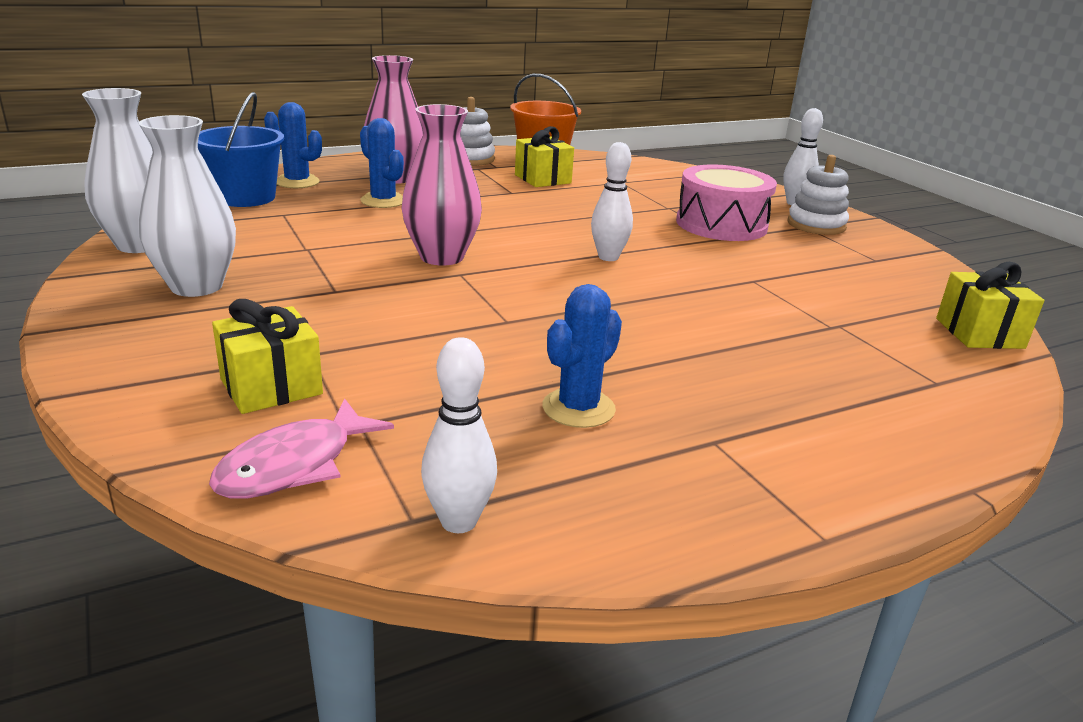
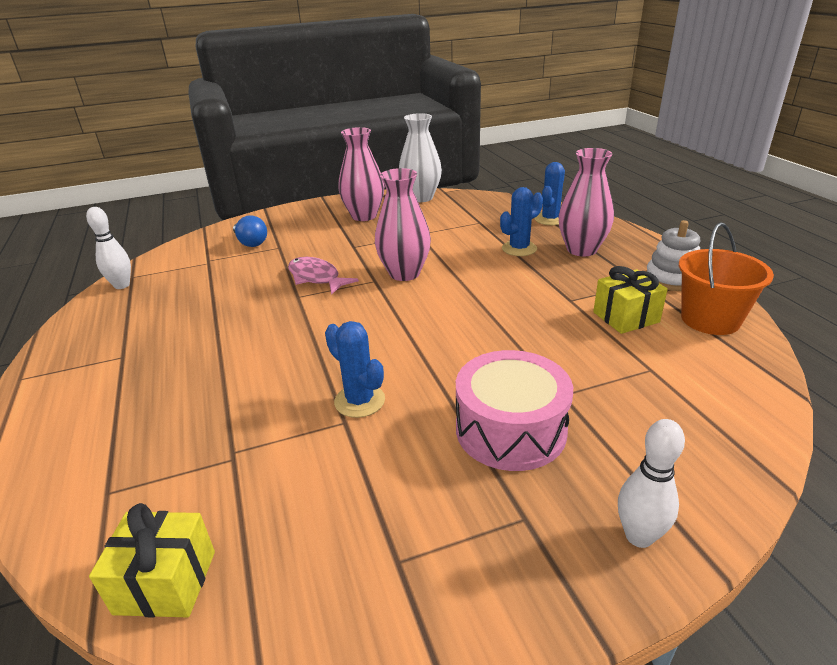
camera: 100 degrees right, 5 degrees up
white vase [138,115,236,297] -> pink vase [339,127,384,221]
blue bucket [198,92,284,207] -> none
pink fish [209,398,394,499] -> pink fish moved to [288,257,359,295]
yellow gift [212,299,323,414] -> blue light bulb [233,215,267,247]
blue cactus [542,284,622,428] -> blue cactus moved to [325,321,385,418]
white bowling pin [591,142,633,261] -> none
white stacking toy [787,155,849,235] -> none

